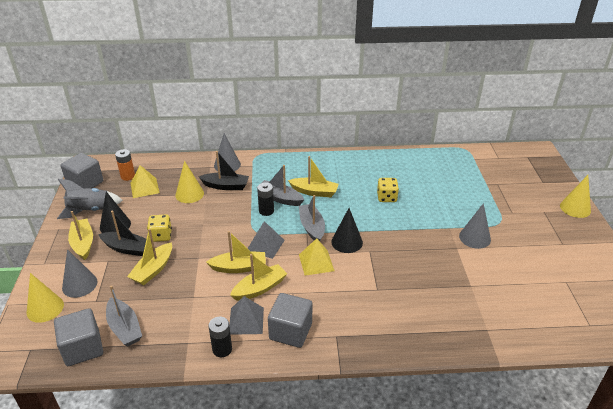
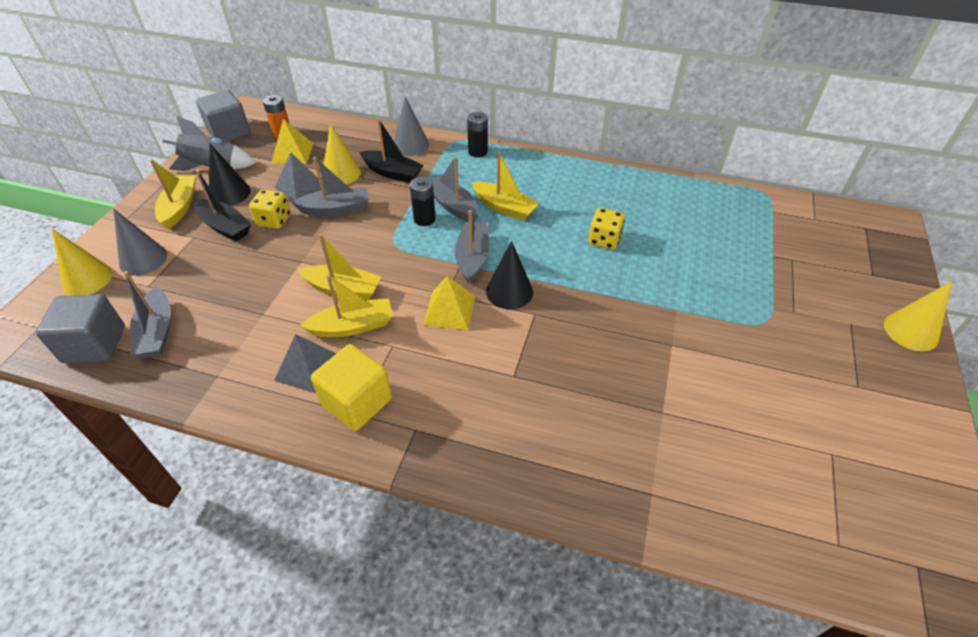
camera: 20 degrees right, 10 degrees up
yellow boat [127,229,172,285] -> none
black battery [208,317,232,357] -> black battery moved to [467,112,488,157]
grey pyramid [248,221,285,259] -> grey pyramid moved to [274,152,325,201]
grey cube [268,293,312,348] -> yellow cube [311,344,392,431]
grey cone [459,203,491,249] -> none
none -> grey boat [291,157,368,216]

